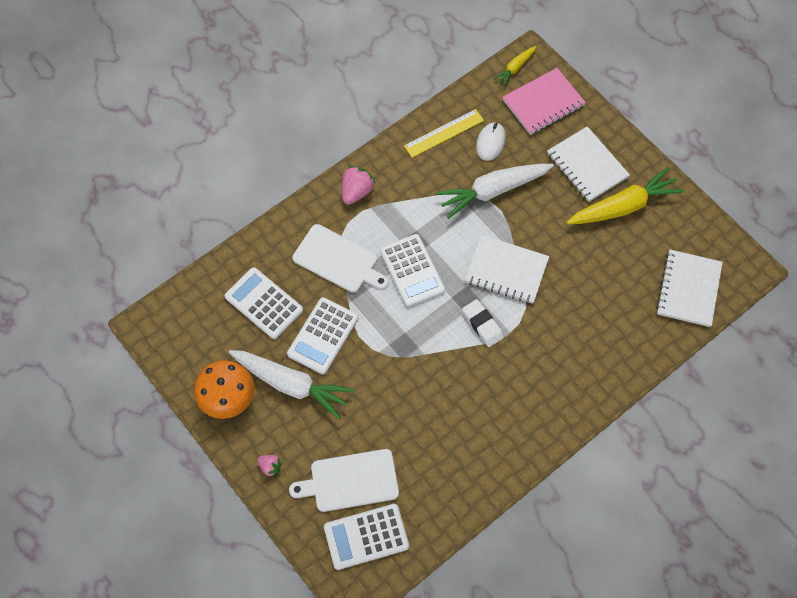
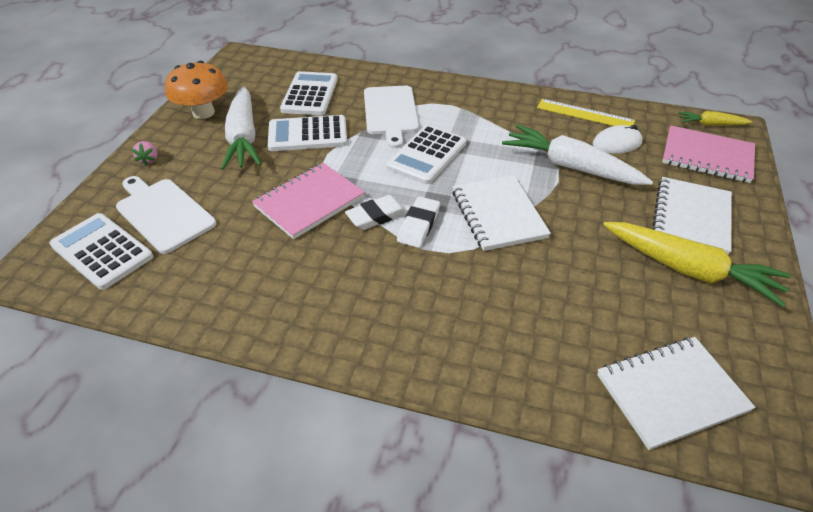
camera: 55 degrees right, 20 degrees down
pink strawberry [342,166,376,204] -> none
none -> pink notebook [252,163,365,239]
none -> white eraser [345,195,408,230]

